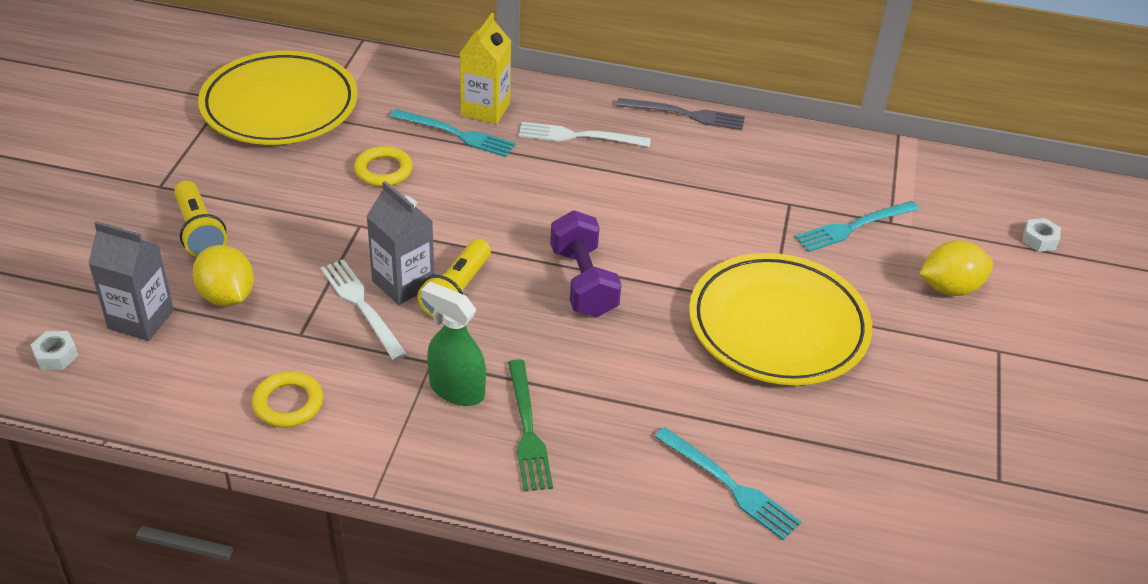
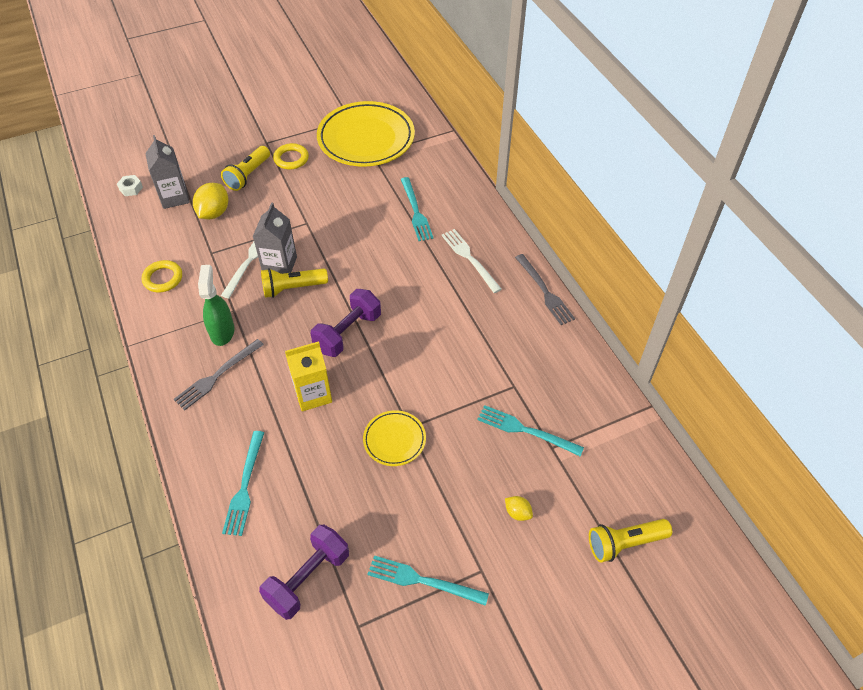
camera: 55 degrees right, 10 degrees up
yellow ring [354,146,413,187] -> yellow ring moved to [273,143,309,170]
yellow carton [460,13,511,124] -> yellow carton moved to [285,341,332,411]
green fork [508,359,553,492] -> grey fork [173,339,264,410]
yellow plate [689,253,872,385] -> yellow plate [363,410,426,466], size x0.48
yellow lemon [919,241,993,296] -> yellow lemon [505,496,533,521], size x0.53
white nut [1022,218,1061,252] -> yellow flashlight [589,519,672,562]
none -> purple dumbbell [259,525,349,620]
none -> turquoise fork [367,555,489,606]

